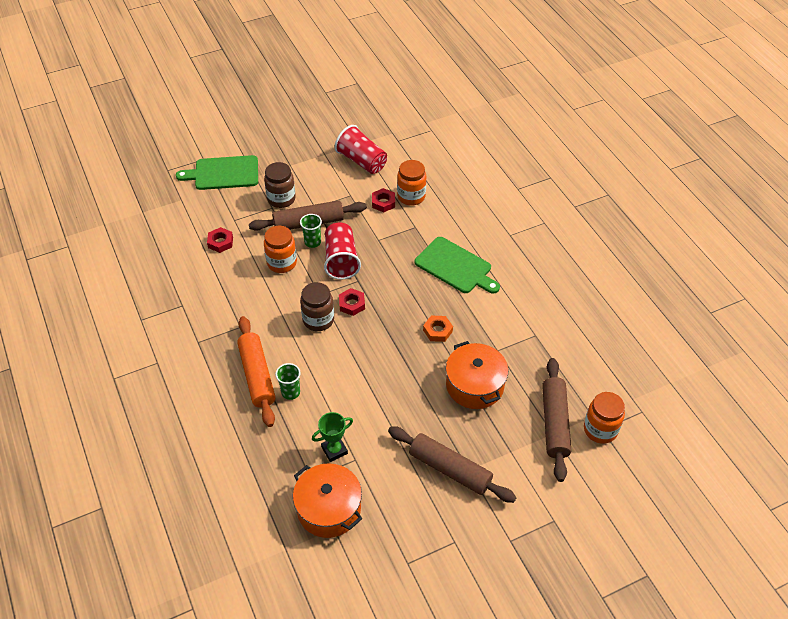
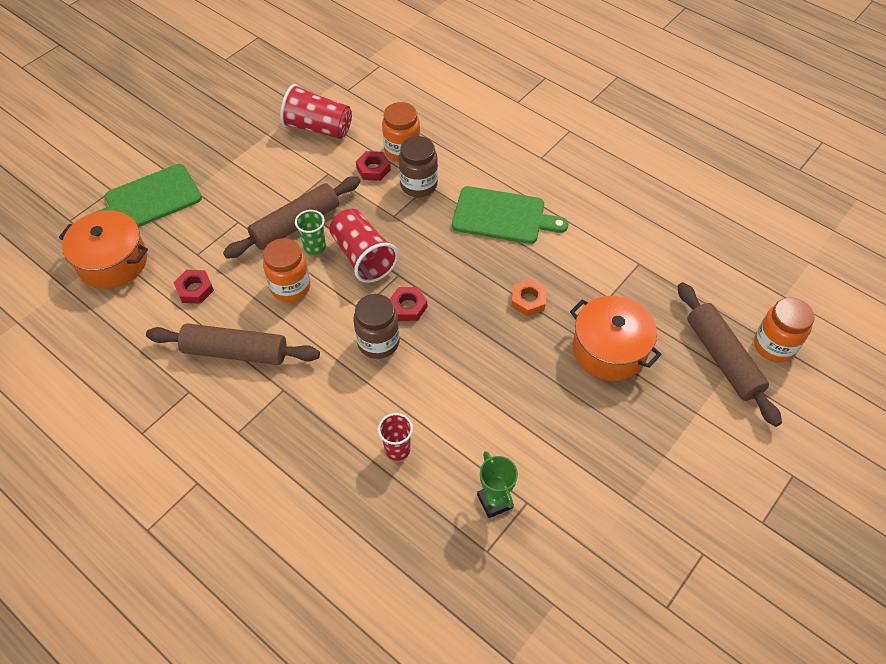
camera: 25 degrees left, 5 degrees up
orange rolling pin [237,316,275,427] -> none
brown jar [264,162,296,208] -> brown jar moved to [398,136,438,197]
green cup [275,363,300,400] -> red cup [378,413,413,461]
orange pot [293,463,362,538] -> orange pot moved to [59,210,148,289]
green trophy [312,412,353,462] -> green trophy turned 60 degrees counterclockwise [477,451,518,518]
brown rolling pin [388,426,517,503] -> brown rolling pin moved to [146,323,320,365]

